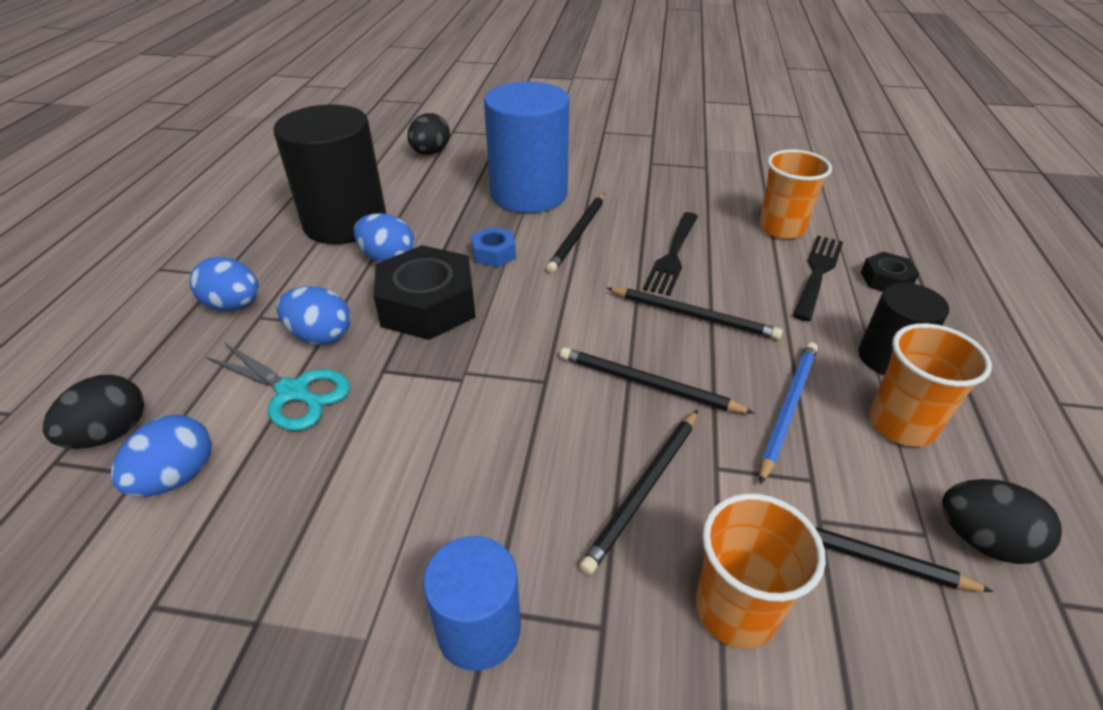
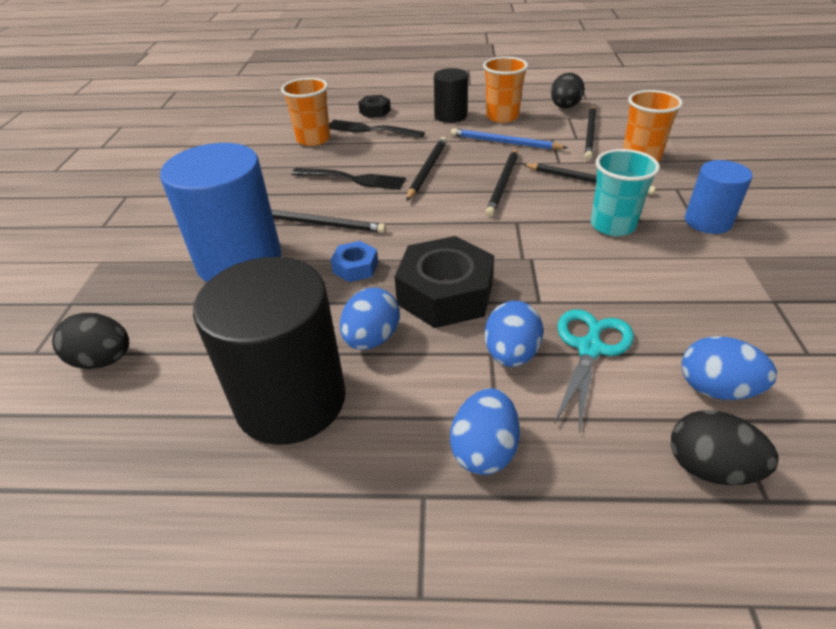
camera: 95 degrees left, 0 degrees up
none -> turquoise cup [591,149,660,236]

